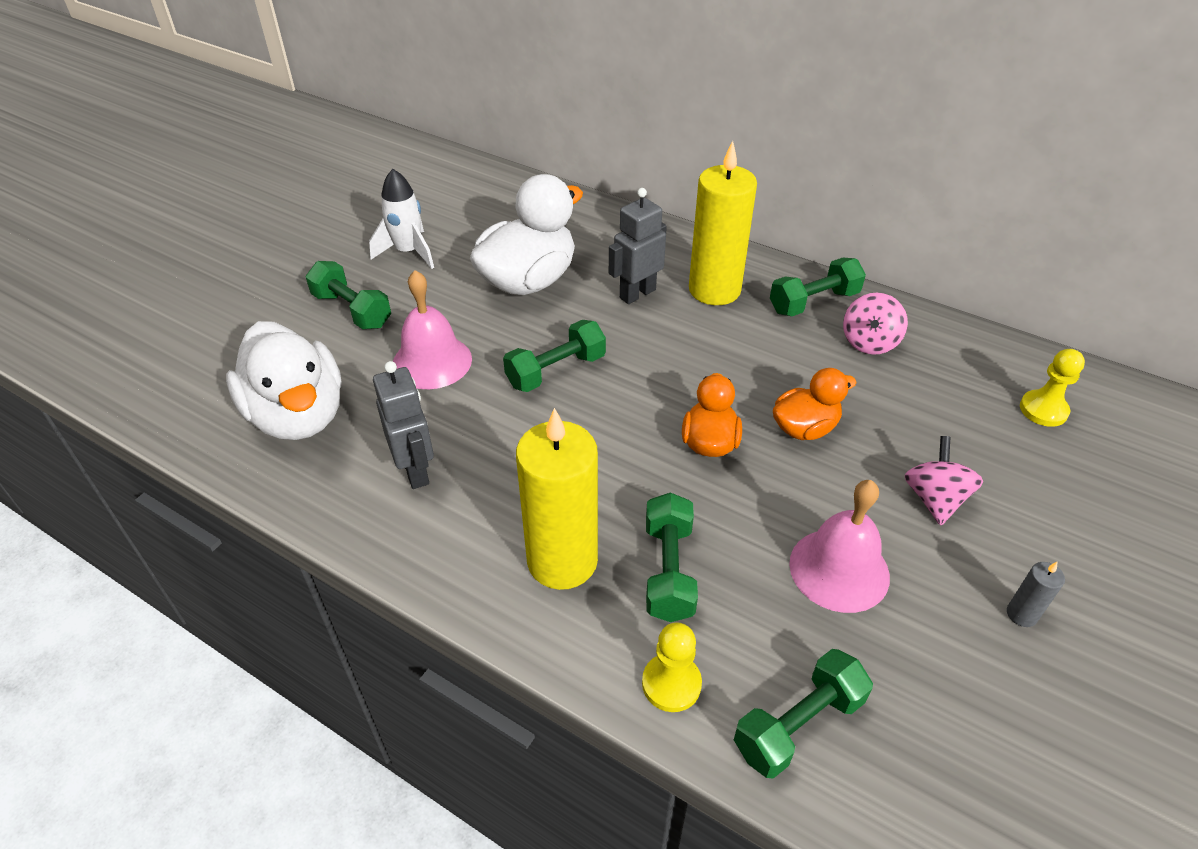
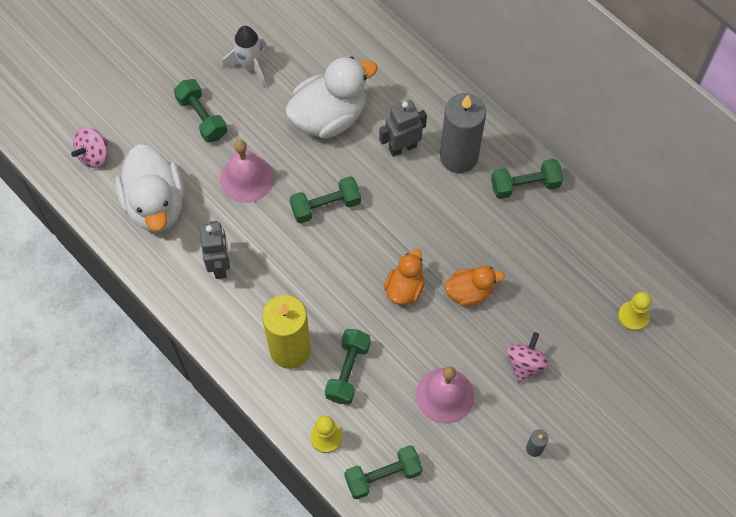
camera: 15 degrees right, 20 degrees up
yellow candle [689,141,757,305] -> grey candle [440,93,486,173]
pink spinning top [843,293,908,355] -> pink spinning top moved to [71,127,108,168]

